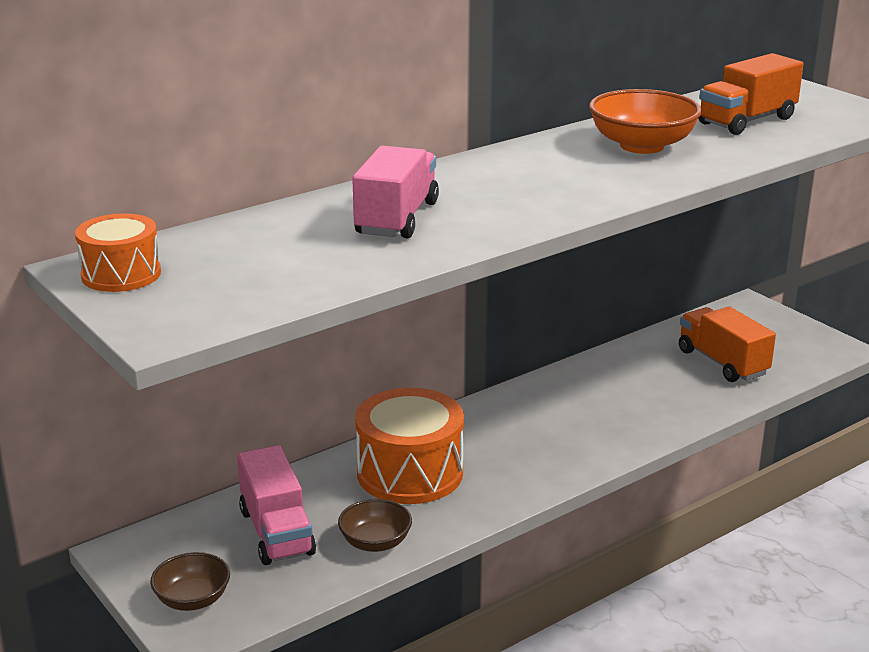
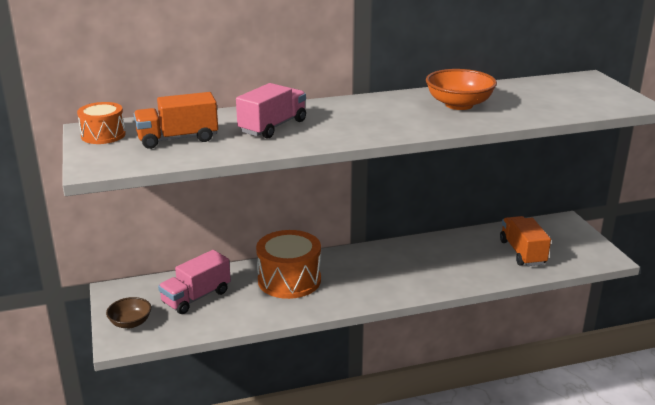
camera: 20 degrees right, 0 degrees up
pink truck [237,445,316,565] -> pink truck turned 45 degrees clockwise [158,250,231,314]
brown bowl [338,499,412,552] -> none
orange truck [698,53,804,135] -> orange truck moved to [134,92,218,149]

